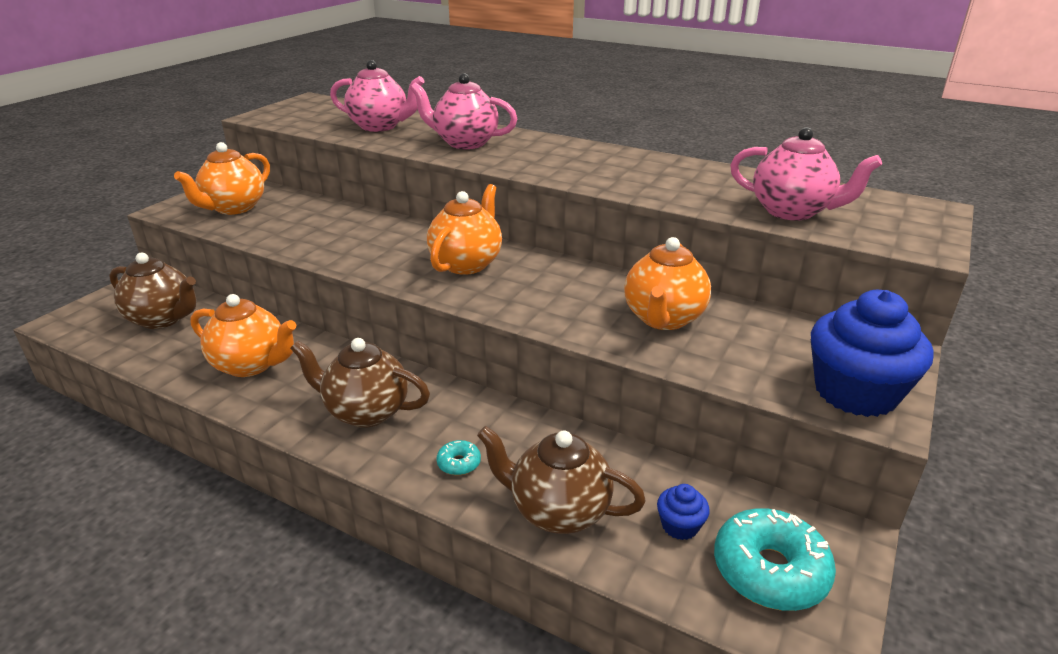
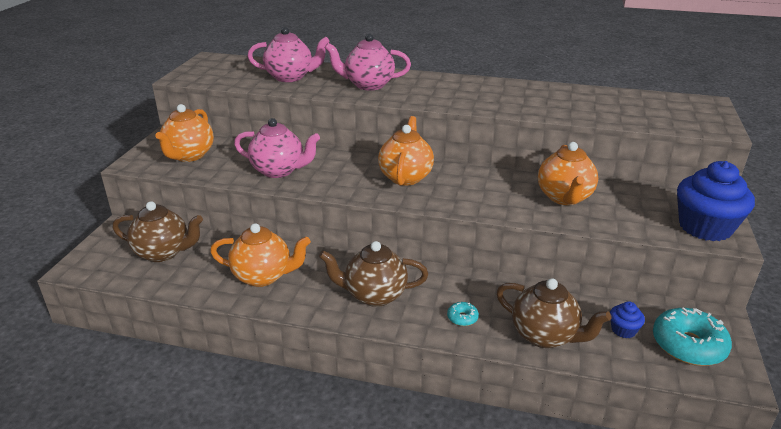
camera: 15 degrees left, 0 degrees up
brown teapot [477,426,646,534] -> brown teapot turned 150 degrees counterclockwise [496,278,611,348]
pink teapot [730,127,882,220] -> pink teapot moved to [234,118,320,178]

